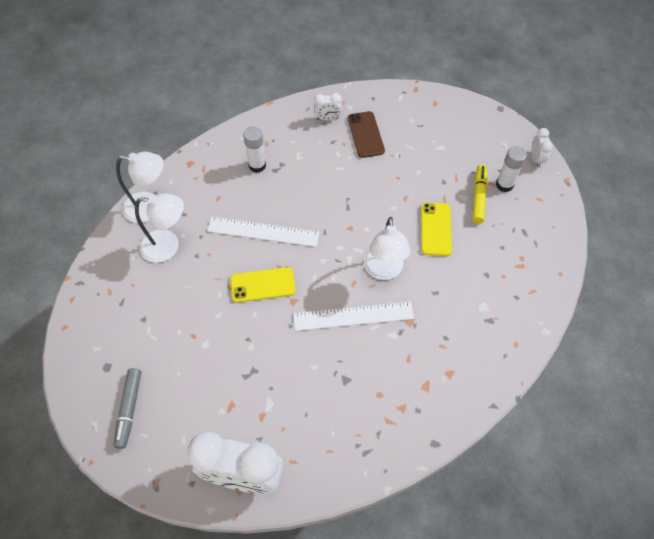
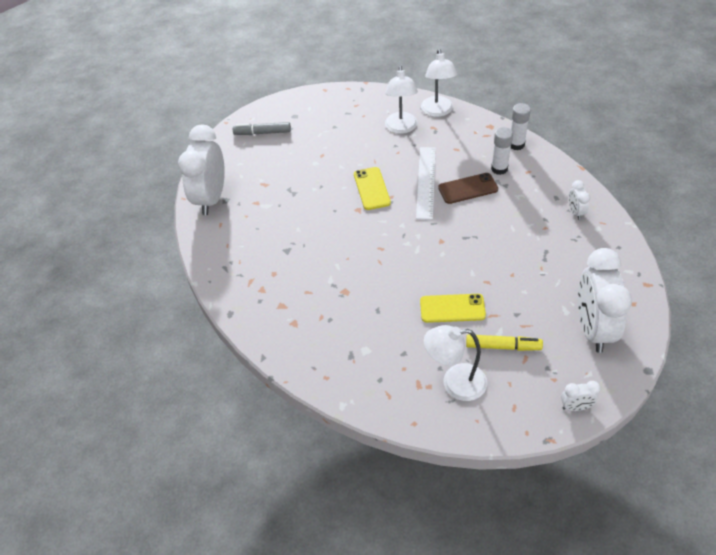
camera: 90 degrees right, 10 degrees down
white ruler [293,302,414,331] -> none
brown phone [348,111,385,158] -> brown phone moved to [438,173,498,204]
white lamp [364,217,410,280] -> white lamp moved to [424,325,487,401]
white glue stick [496,146,527,192] -> white glue stick moved to [511,103,531,150]
none -> white clock [578,248,632,353]

